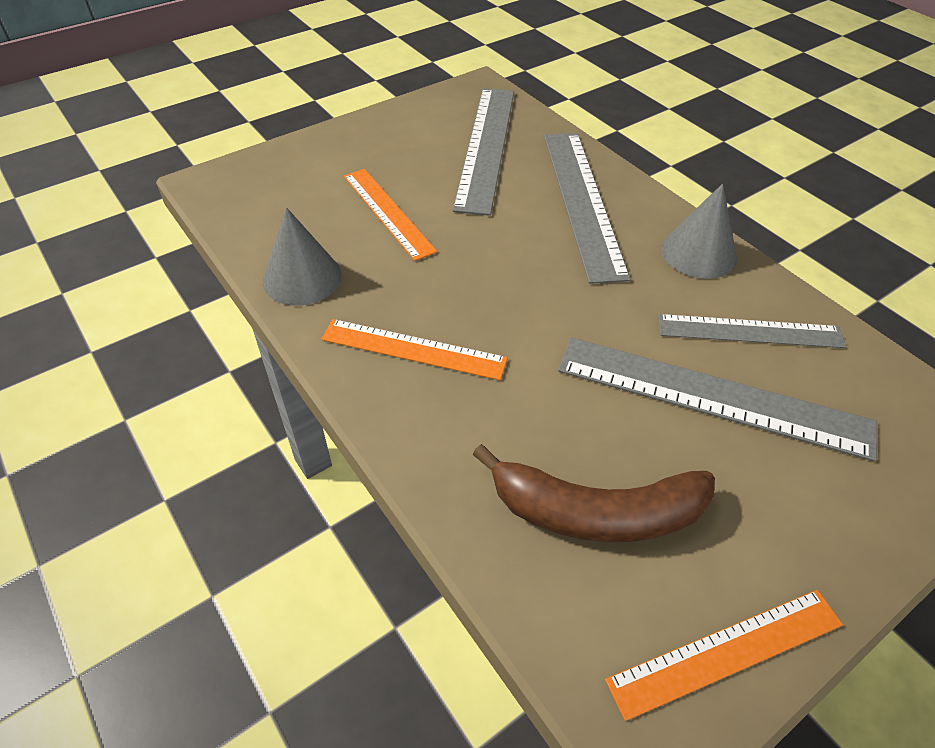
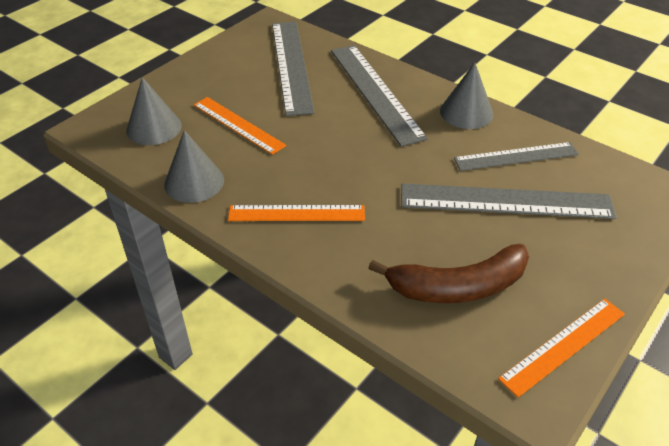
camera: 15 degrees left, 5 degrees down
none -> grey cone [126,77,182,145]

